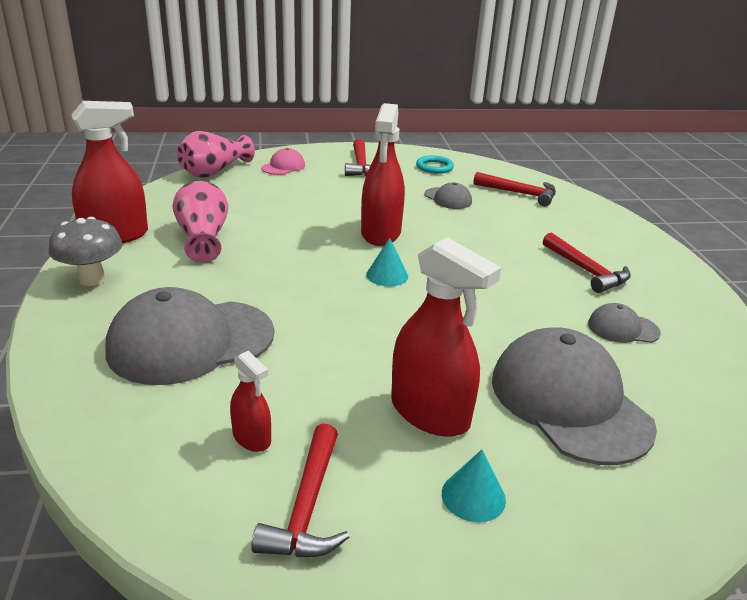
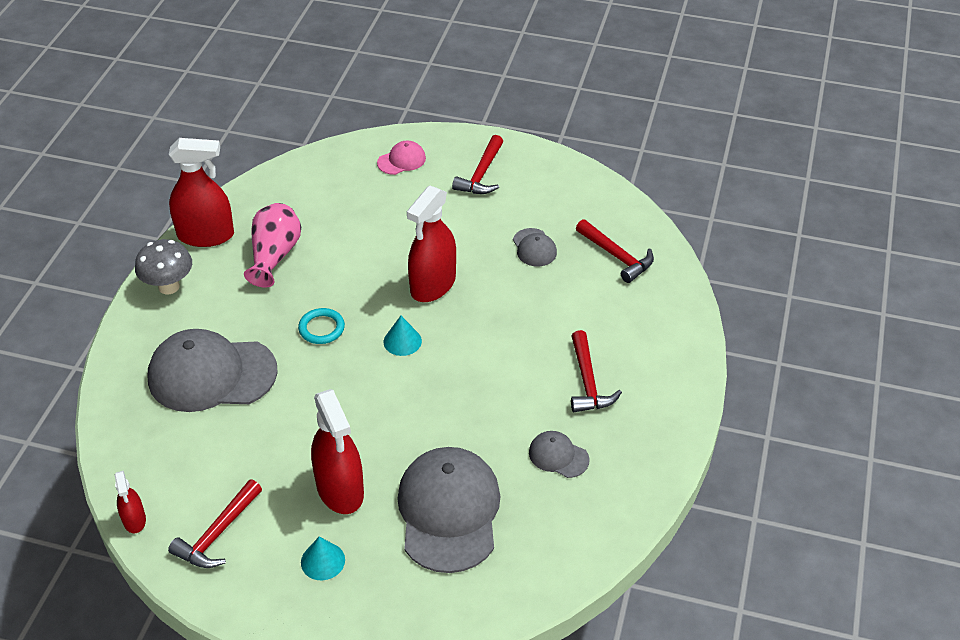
camera: 25 degrees right, 15 degrees up
pink vase [177,131,255,178] -> none
red spray bottle [230,351,271,452] -> red spray bottle moved to [115,471,146,533]
turquoise ring [416,155,454,174] -> turquoise ring moved to [298,308,345,344]

